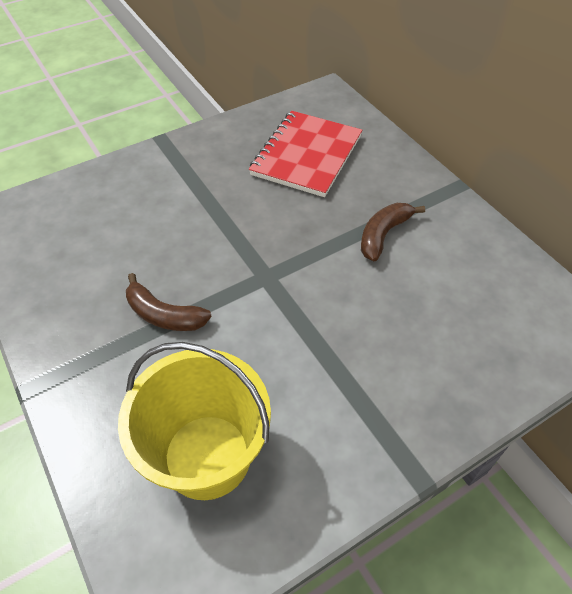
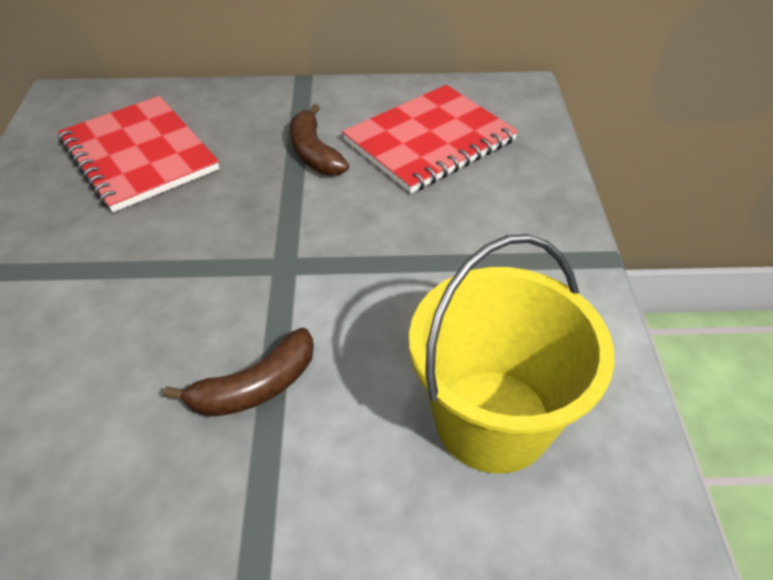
camera: 60 degrees left, 5 degrees down
none -> red notebook [342,85,518,193]

